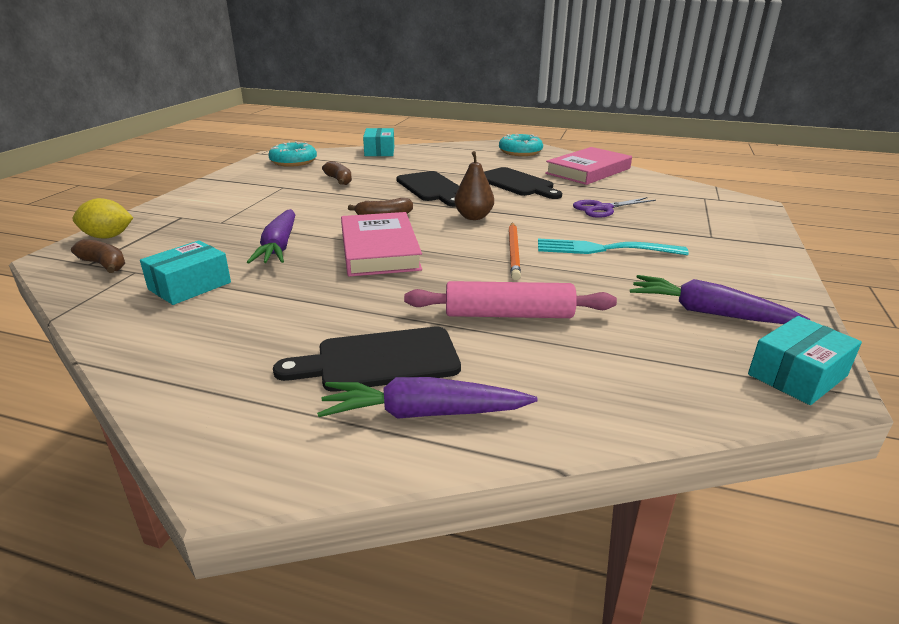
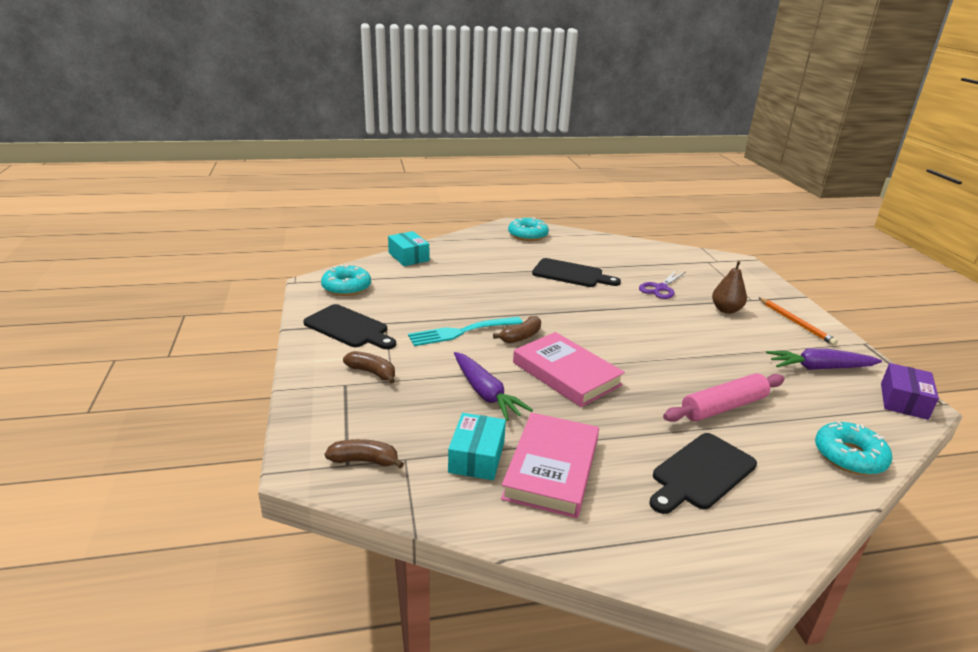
camera: 30 degrees left, 0 degrees up
yellow lemon [73,198,133,239] -> none
purple carrot [317,377,538,419] -> none
brown banana [322,161,352,185] -> brown banana moved to [343,351,395,384]
black cutting board [396,171,459,207] -> black cutting board moved to [303,304,396,349]
brown pear [454,151,494,220] -> brown pear moved to [712,261,747,314]
orange pencil [509,222,521,280] -> orange pencil moved to [758,297,838,346]
turquoise fork [538,239,689,255] -> turquoise fork moved to [408,317,523,346]
pink book [545,147,632,185] -> pink book moved to [501,412,599,518]
turquoise box [748,316,862,405] -> purple box [881,363,939,420]
none -> turquoise donut [815,421,892,475]

